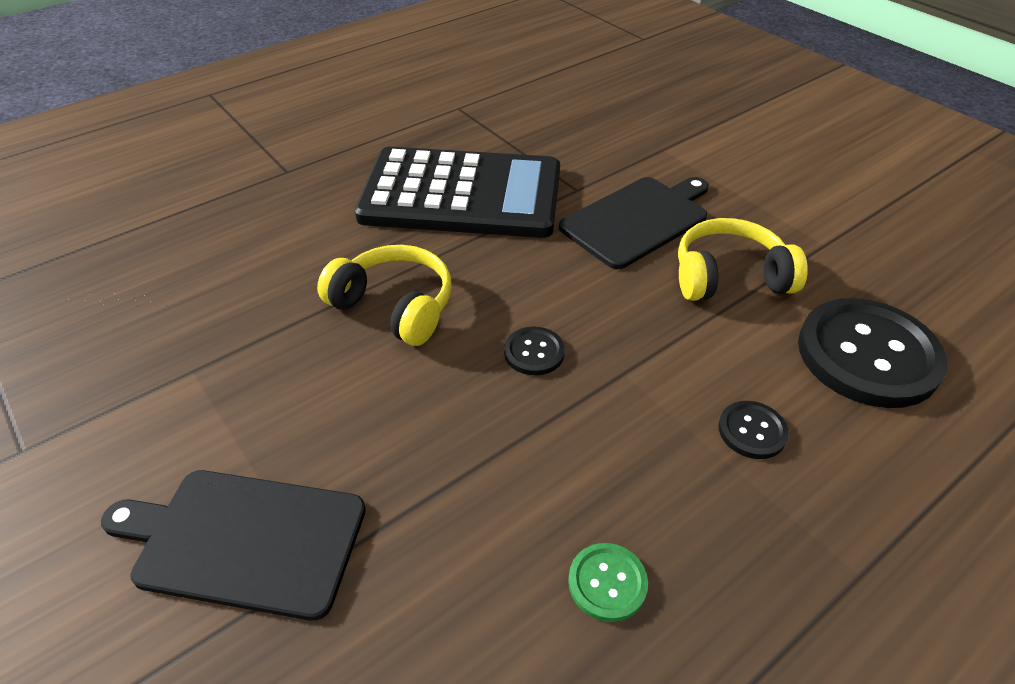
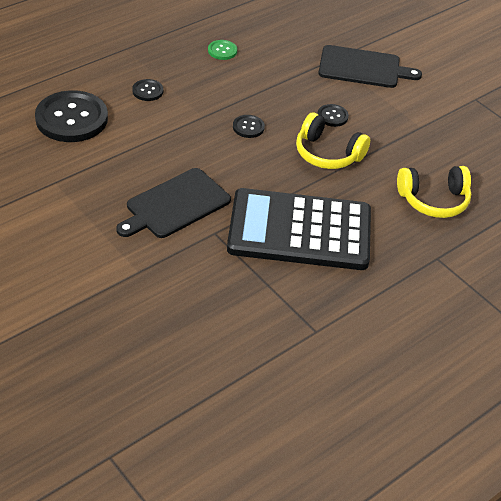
camera: 175 degrees right, 0 degrees up
yellow headphones [678,218,808,301] -> yellow headphones moved to [397,166,471,218]
none -> black button [317,104,349,127]

